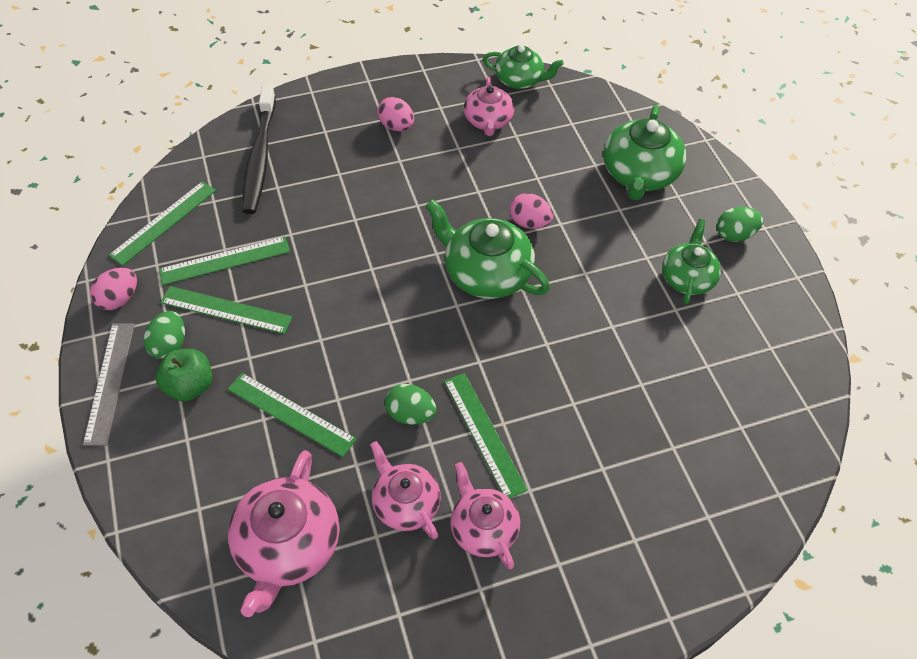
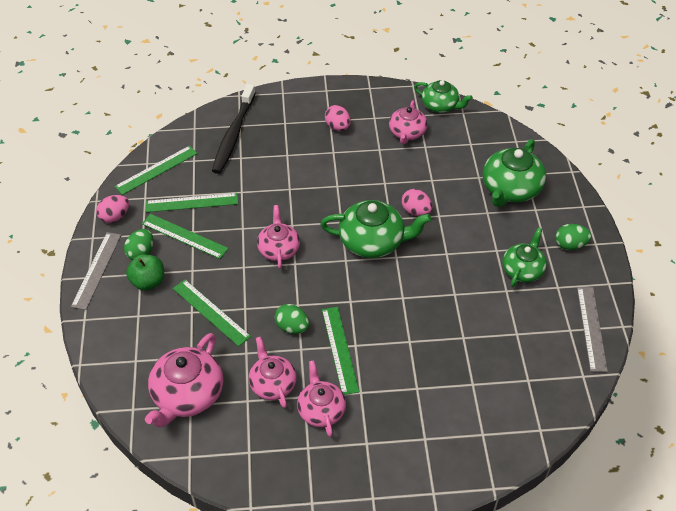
camera: 15 degrees right, 5 degrees down
green teapot [425,199,550,299] -> green teapot turned 135 degrees clockwise [320,200,431,258]
none -> pink teapot [257,205,300,269]
none -> grey ruler [577,287,608,372]

